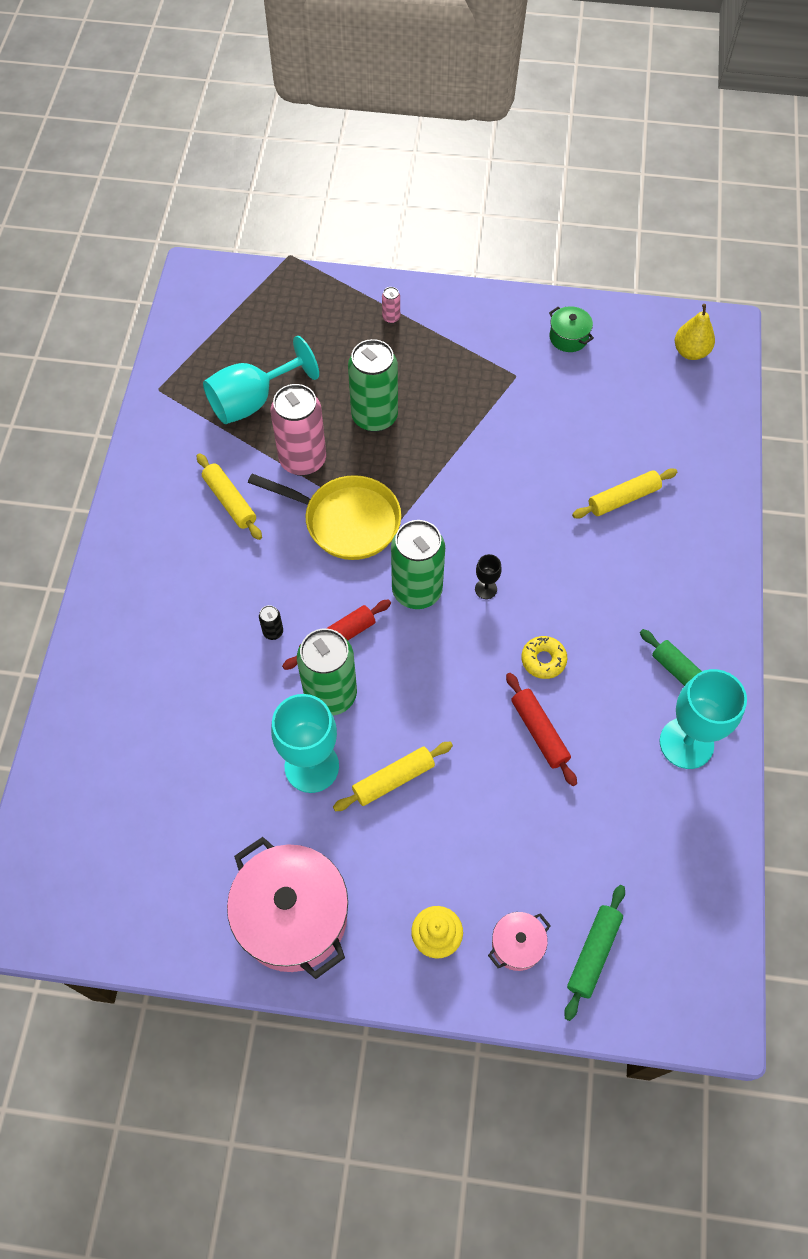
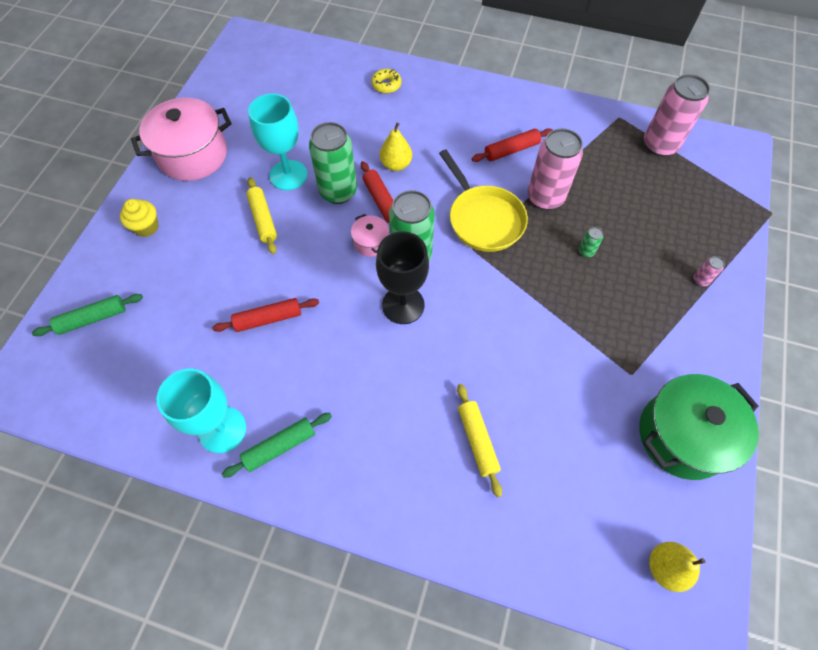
camera: 100 degrees right, 0 degrees up
yellow rolling pin [197,453,262,540] -> red rolling pin [472,128,553,162]
turquoise goblet [203,336,319,424] -> none
yellow pan [248,474,401,560] -> yellow pan turned 60 degrees counterclockwise [439,150,528,252]
black can [259,605,283,640] -> yellow pear [380,123,412,171]
green can [348,339,398,432] -> green can [579,227,603,257], size x0.40
black goblet [475,554,502,599] -> black goblet [376,231,429,324], size x2.25
pink pot [488,912,551,971] -> pink pot moved to [351,214,389,257]
yellow donut [521,636,567,679] -> yellow donut moved to [371,69,402,94]
green pot [549,306,594,352] -> green pot [639,374,759,480], size x2.15
green rolling pin [564,885,625,1021] -> green rolling pin turned 60 degrees counterclockwise [32,294,143,336]
none -> pink can [644,74,710,157]

